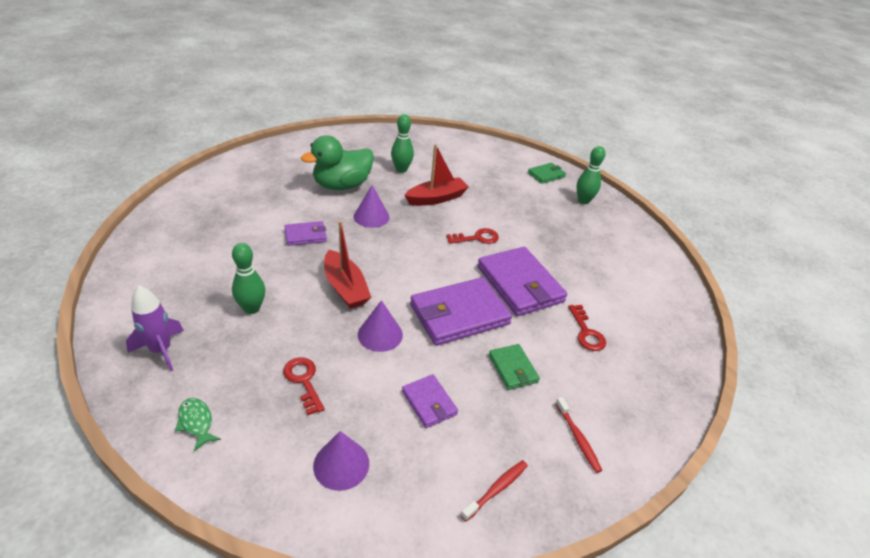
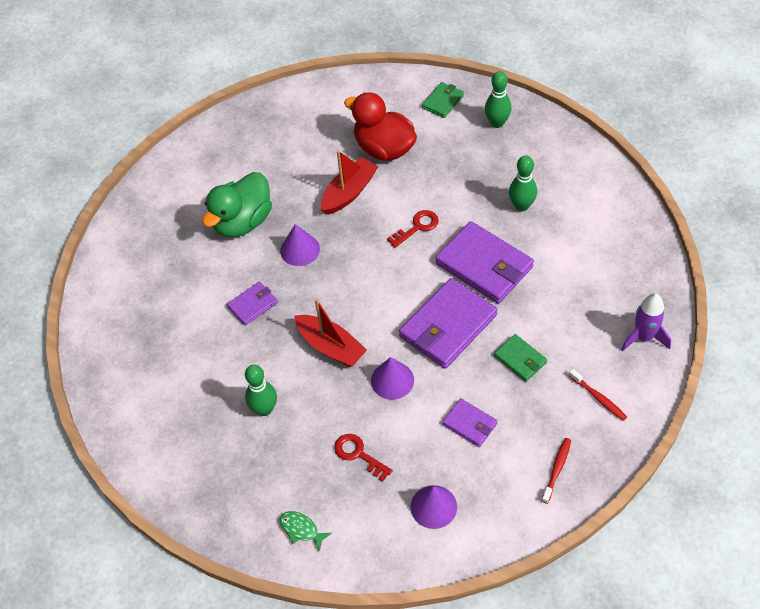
camera: 15 degrees left, 15 degrees up
purple rocket [126,286,184,371] -> purple rocket moved to [621,293,671,351]
green bowling pin [391,114,414,173] -> green bowling pin moved to [509,155,537,212]
red key [568,305,606,351] -> none
none -> red duck [344,92,417,161]

